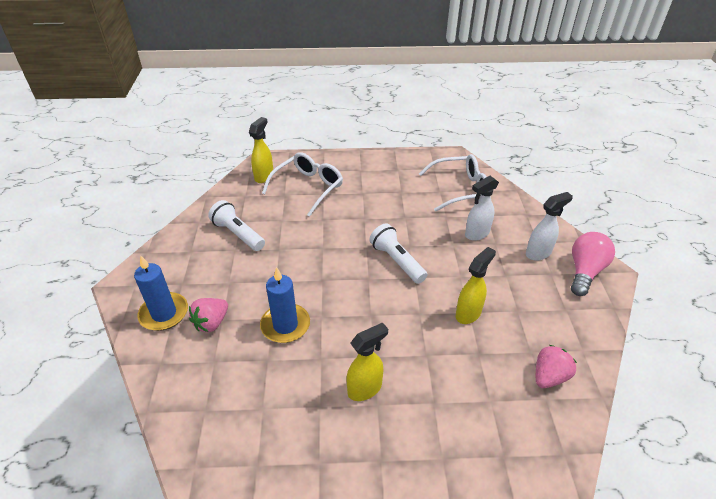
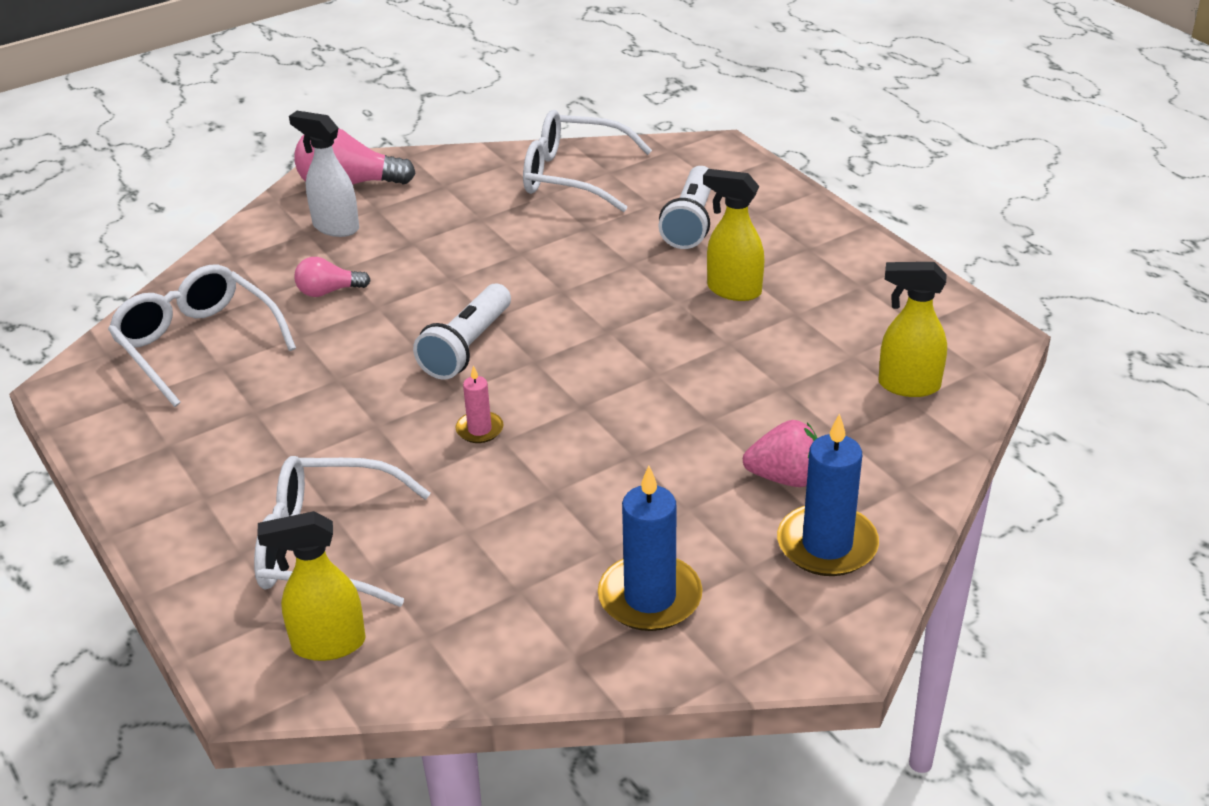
camera: 120 degrees left, 5 degrees down
white flashlight [208,200,265,251] -> white flashlight moved to [658,166,711,249]
blue candle [260,267,310,343] -> blue candle moved to [598,466,702,631]
yellow spray bottle [456,247,496,324] -> yellow spray bottle moved to [878,262,947,397]
white spray bottle [465,176,499,241] -> pink light bulb [294,257,371,297]
pink strawberry [536,345,577,388] -> white glasses [523,110,652,212]
none -> pink candle [455,366,503,443]

